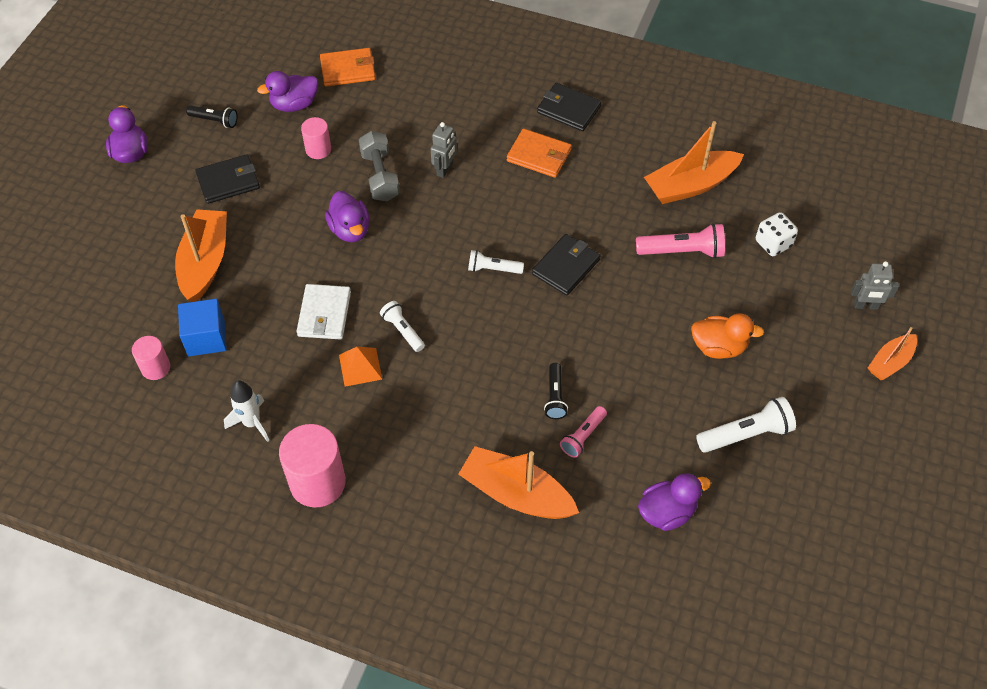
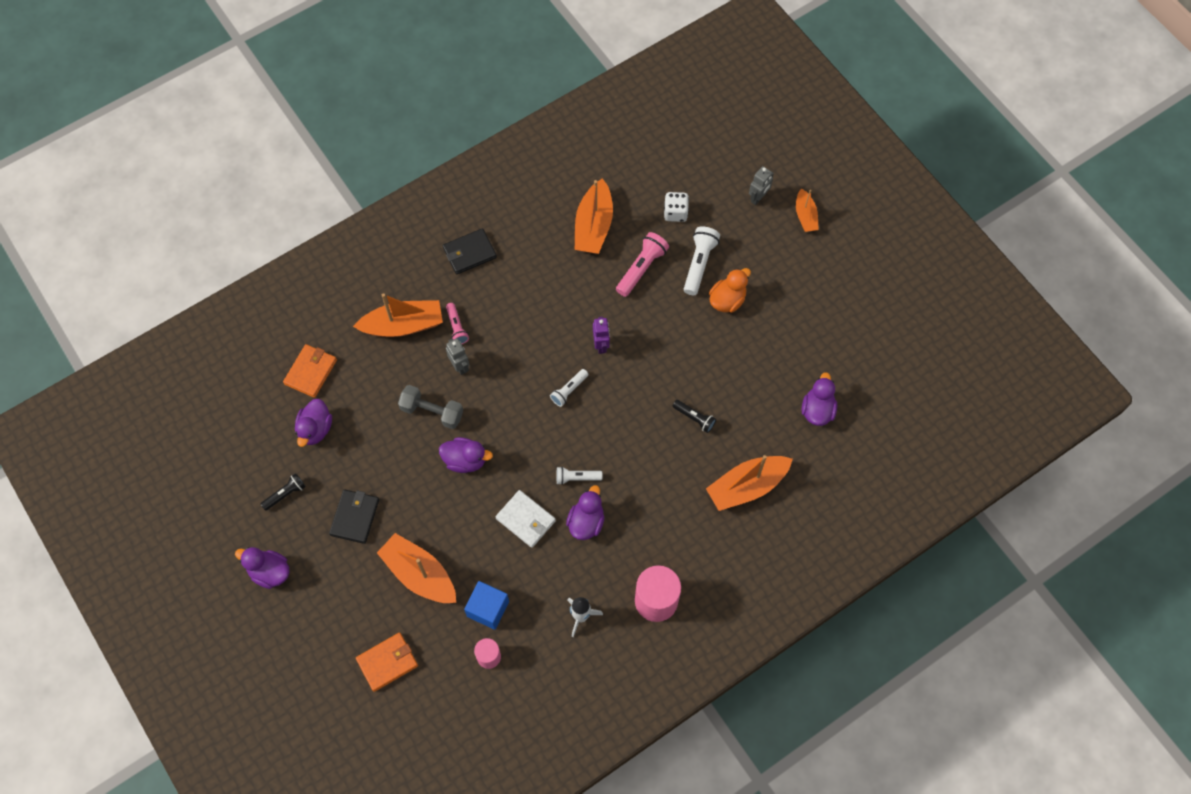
camera: 55 degrees left, 10 degrees up
pink cylinder [301,117,331,159] -> none
orange pyramid [339,347,382,387] -> purple duck [566,485,604,540]
orange wallet [507,129,572,178] -> orange wallet moved to [356,632,418,692]
black wallet [532,234,601,296] -> purple robot [593,317,610,354]
pink flashlight [560,406,607,458] -> pink flashlight moved to [446,303,469,344]
white flashlight [696,397,796,453] -> white flashlight moved to [684,226,720,295]
none -> orange boat [353,293,443,337]

